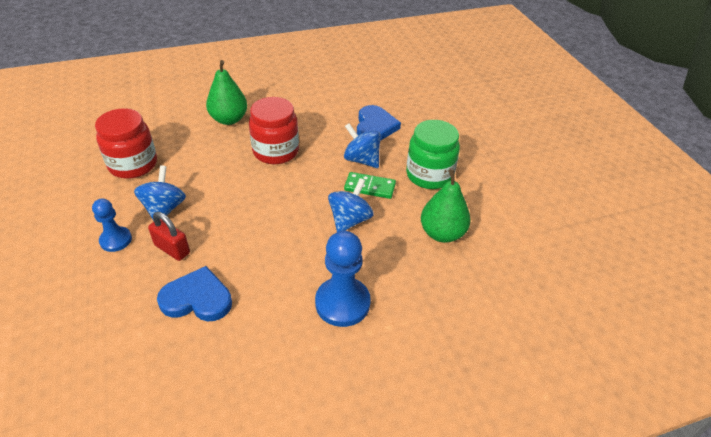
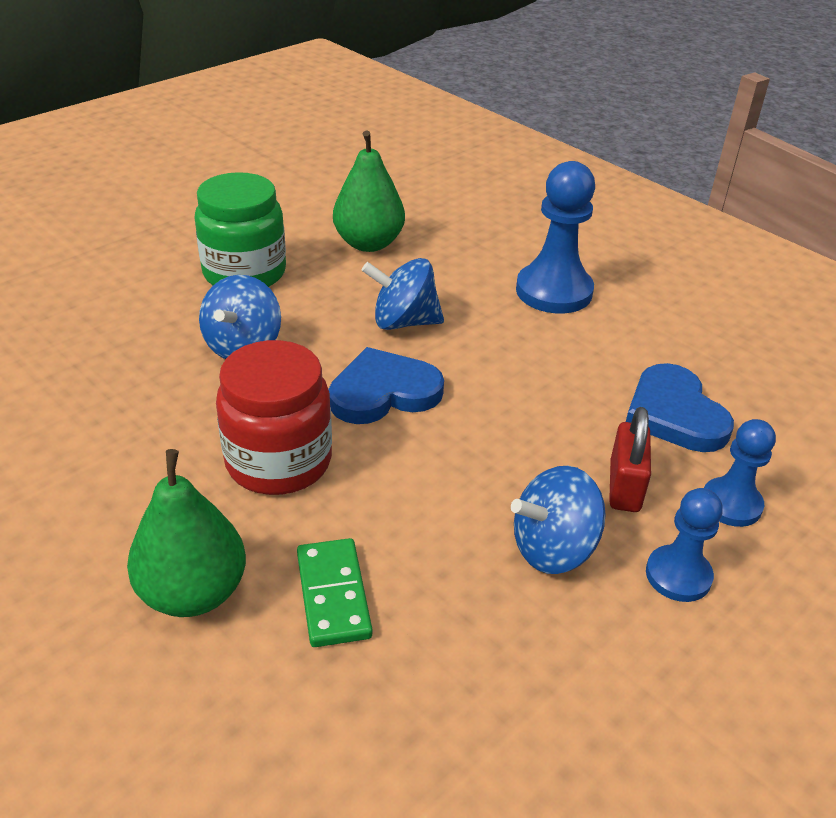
camera: 115 degrees left, 5 degrees down
red jar [95,108,157,179] -> none
green domino [344,172,396,199] -> green domino moved to [297,538,372,647]
blue heart [357,105,401,141] -> blue heart moved to [329,347,444,424]
none -> blue pawn [704,419,776,527]

